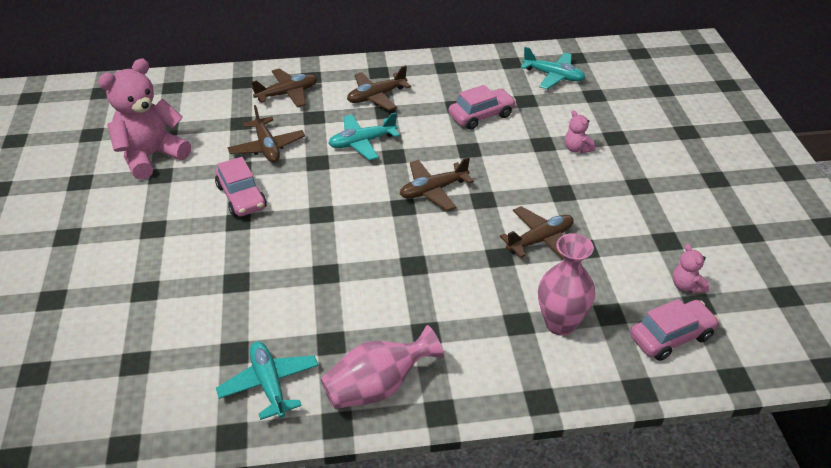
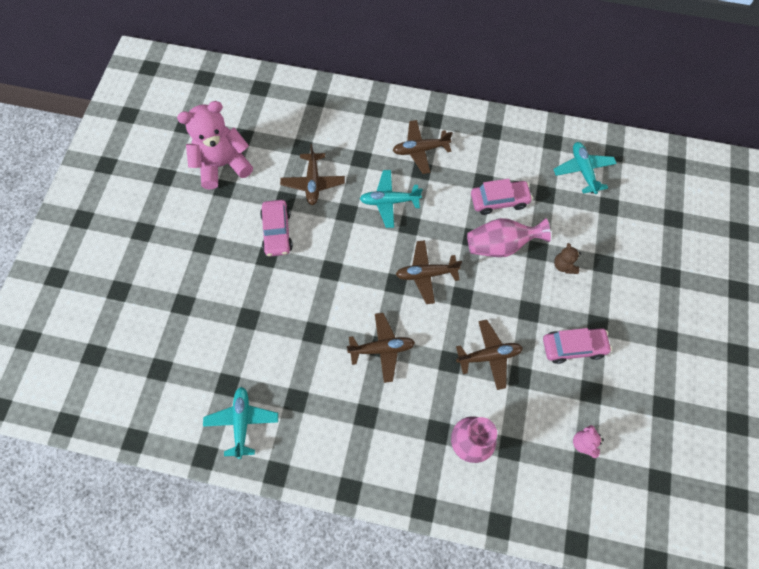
camera: 20 degrees right, 25 degrees up
brown plane [251,68,317,108] -> brown plane moved to [347,313,415,383]
pink vase [321,325,444,409] -> pink vase moved to [467,218,551,257]
turquoise plane [521,47,585,89] -> turquoise plane turned 150 degrees counterclockwise [554,142,617,194]
pink teddy bear [565,110,595,153] -> brown teddy bear [554,243,581,274]
pink car [630,299,720,361] -> pink car moved to [543,327,612,364]

